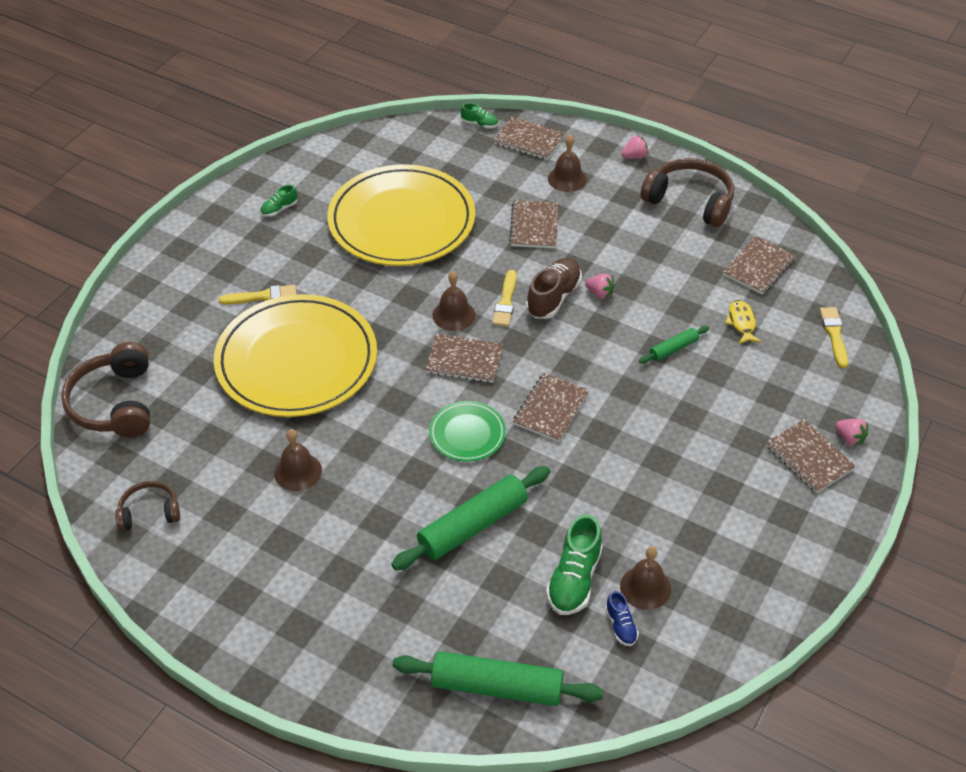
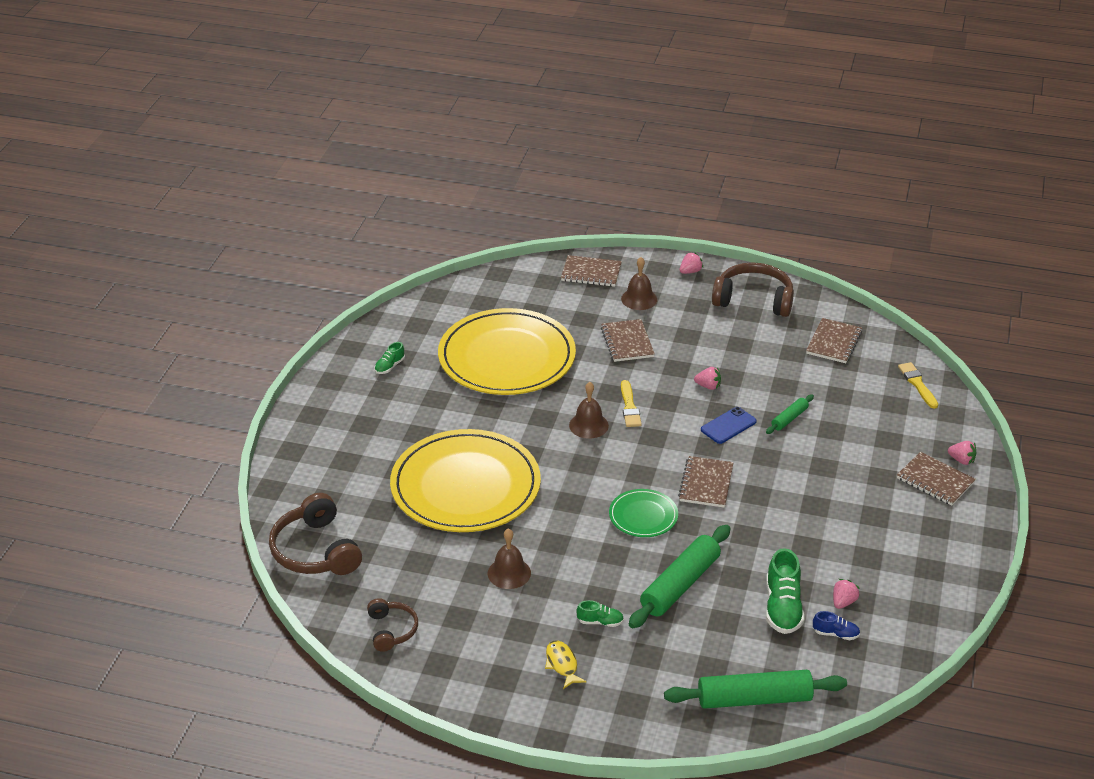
camera: 15 degrees left, 10 degrees down
brown headphones [115,481,180,531] -> brown headphones turned 105 degrees clockwise [367,598,418,652]
yellow brush [219,285,297,304] -> none
brown notebook [426,334,503,383] -> none
green shoe [461,103,498,129] -> green shoe moved to [576,600,624,627]
brown shoe [526,258,582,319] -> none
blue shoe [605,591,639,646] -> blue shoe turned 45 degrees counterclockwise [813,611,860,640]
brown bell [620,546,671,610] -> pink strawberry [833,579,860,609]
yellow fish [725,300,761,344] -> yellow fish moved to [545,640,586,689]
none -> blue phone [701,407,757,444]

